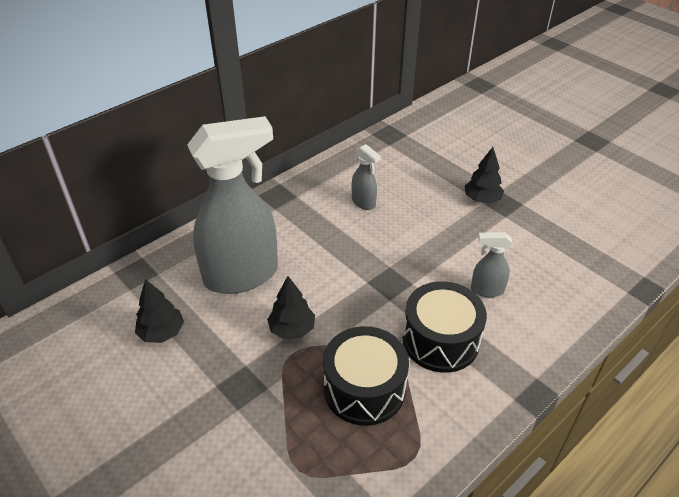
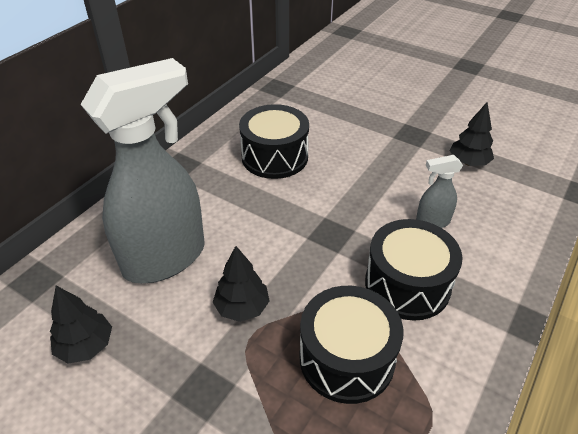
camera: 15 degrees left, 0 degrees up
grey spray bottle [352,144,381,210] -> black drum [239,104,309,179]
black tree [465,147,504,204] -> black tree moved to [450,102,494,166]

